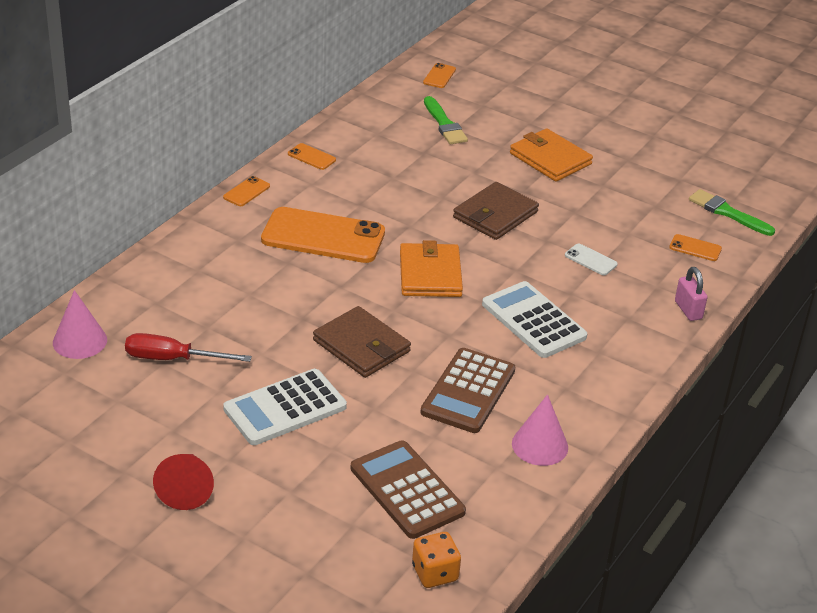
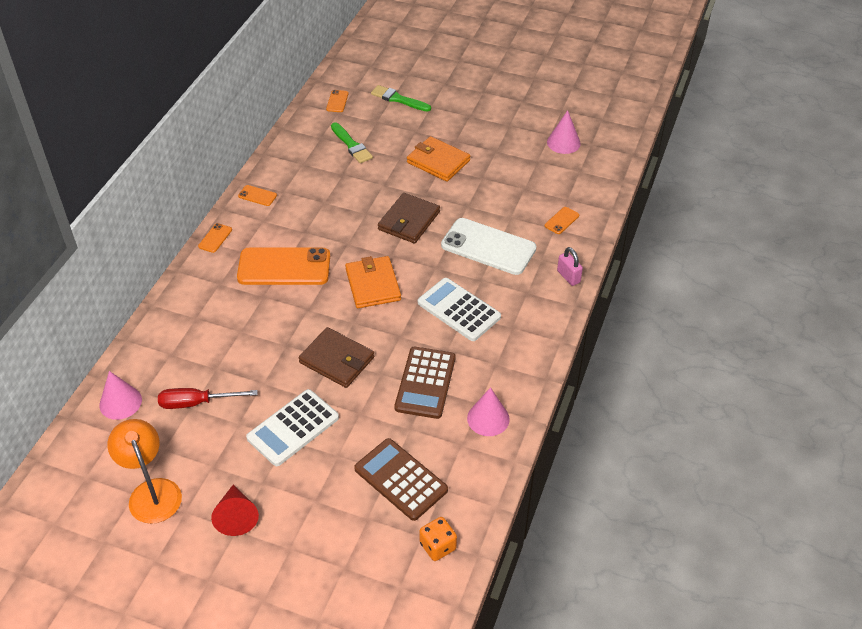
camera: 10 degrees left, 10 degrees up
white phone [565,244,618,275] -> white phone [441,218,537,275], size x2.35
orange phone [669,234,722,261] -> orange phone turned 60 degrees counterclockwise [545,207,579,234]
green brush [689,189,775,236] -> green brush moved to [371,85,431,112]
none -> orange lamp [107,419,182,524]
none -> pink cone [547,110,581,154]

